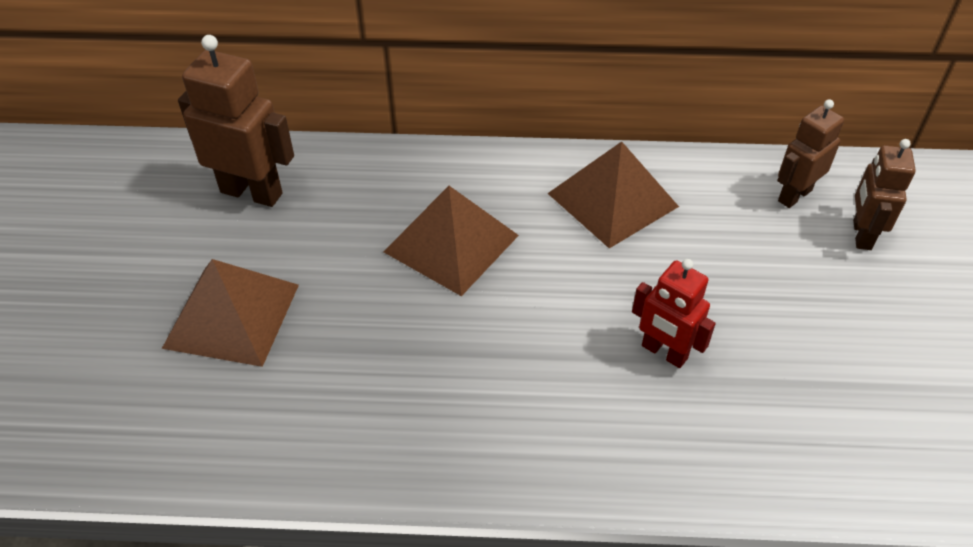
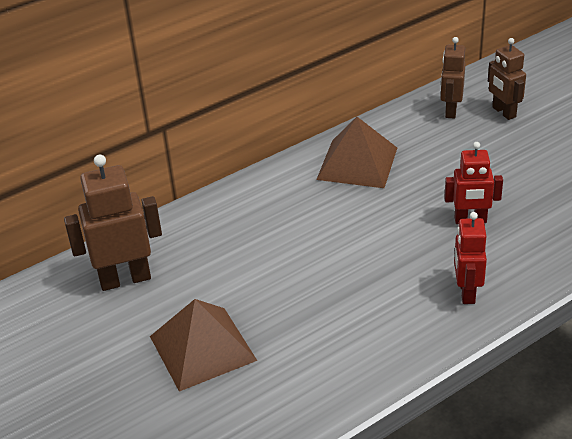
camera: 35 degrees left, 10 degrees down
brown pyramid [383,186,519,296] -> none
none -> red robot [454,212,487,304]

